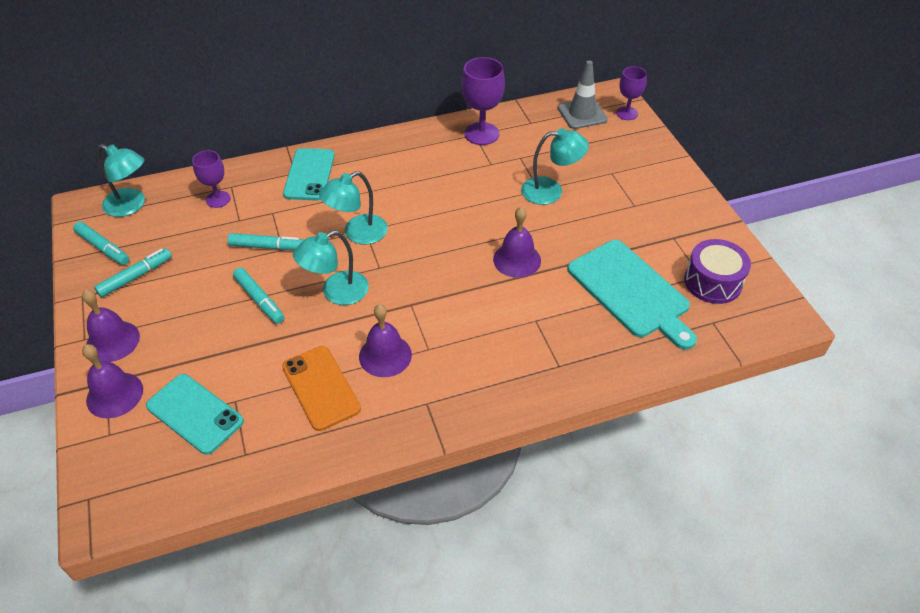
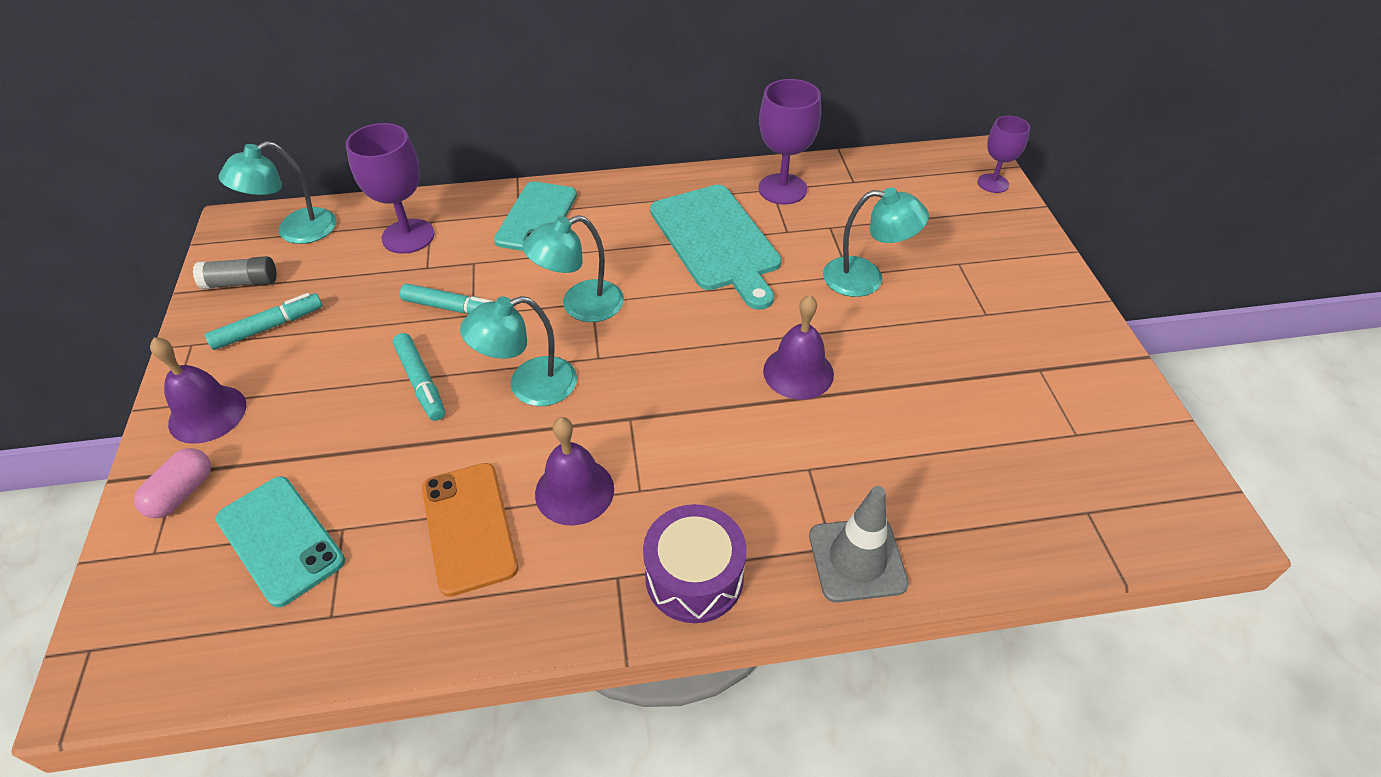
camera: 10 degrees right, 0 degrees up
turquoise marker [73,222,129,265] -> grey glue stick [193,256,277,289]
purple bell [82,344,143,418] -> pink capsule [134,448,211,518]
turquoise lamp [97,144,145,217] -> turquoise lamp turned 105 degrees clockwise [219,141,337,244]
purple goblet [192,150,230,208] -> purple goblet [346,123,435,254], size x1.57
grey traffic cone [558,60,608,129] -> grey traffic cone moved to [809,486,909,602]
turquoise cutting board [567,240,697,350] -> turquoise cutting board moved to [650,185,781,310]
purple drum [684,239,751,304] -> purple drum moved to [643,504,747,623]

